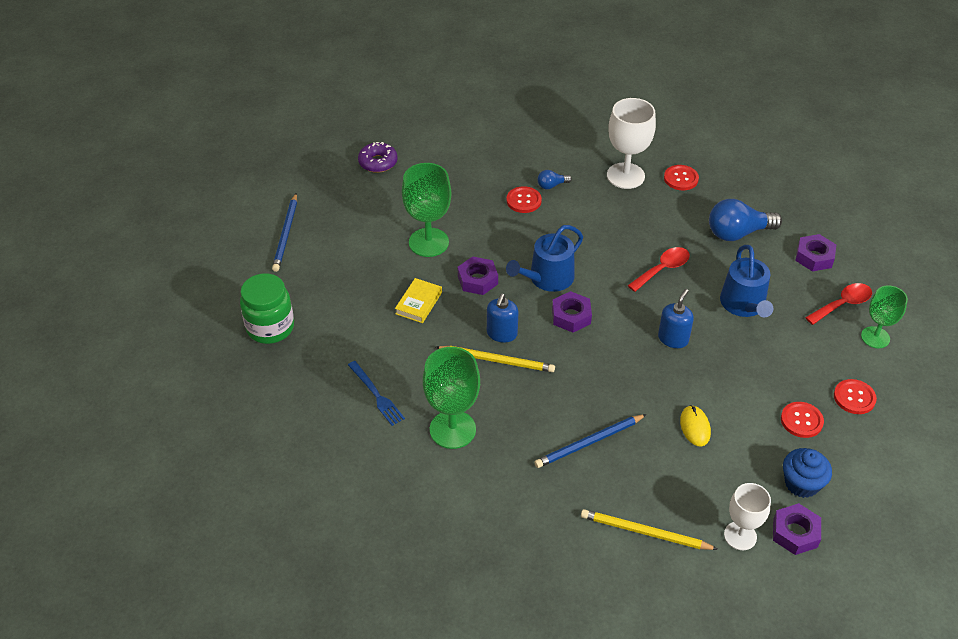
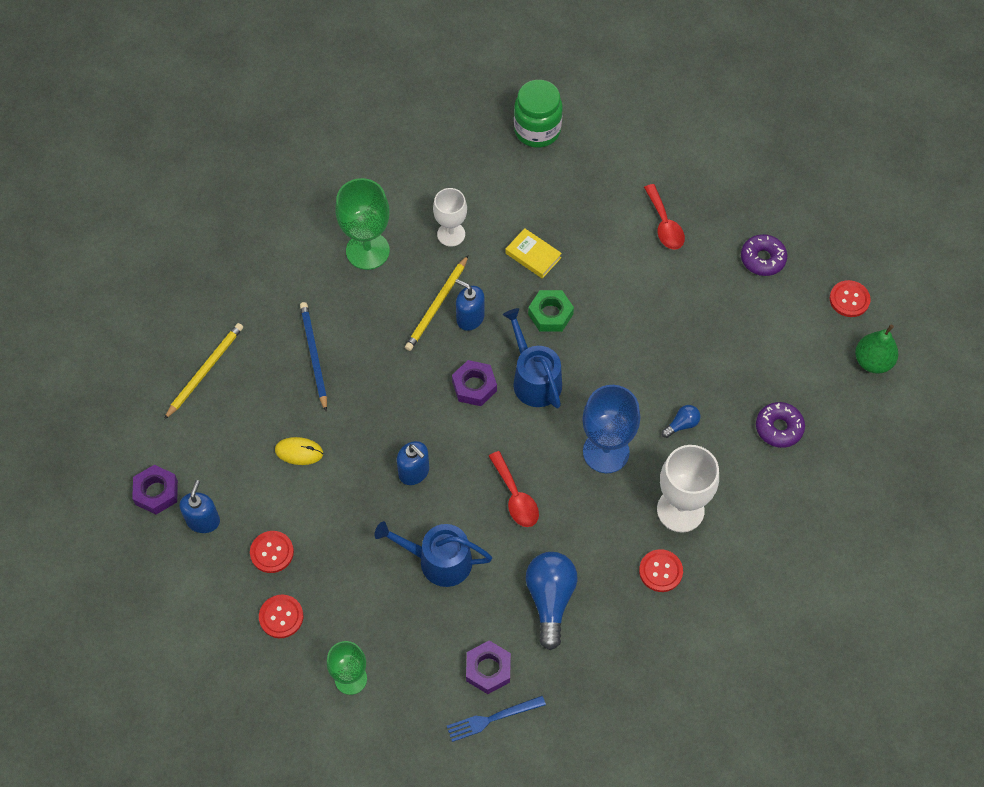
camera: 105 degrees right, 15 degrees up
blue pencil [272,193,297,272] -> none
blue fork [348,361,405,426] -> blue fork moved to [447,696,546,742]
green goblet [402,163,451,257] -> none
purple nut [458,256,498,295] -> green nut [528,290,574,332]
red button [507,186,542,213] -> red button moved to [829,280,871,317]
blue light bulb [538,170,572,189] -> blue light bulb turned 60 degrees clockwise [662,405,700,438]
white goblet [724,483,771,550] -> white goblet moved to [433,188,467,247]
blue cupcake [783,448,832,498] -> blue soap dispenser [179,480,220,533]
red spoon [805,283,872,325] -> red spoon moved to [644,184,685,250]
none -> blue goblet [582,385,640,473]
none -> purple donut [756,402,805,448]
none -> green pear [855,324,898,374]

